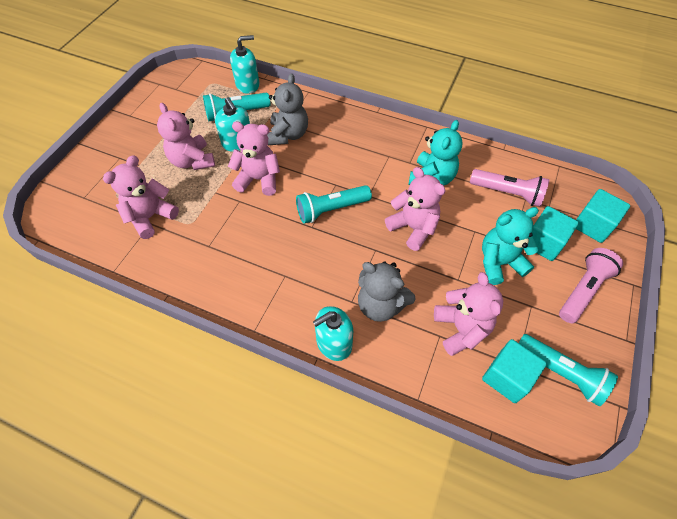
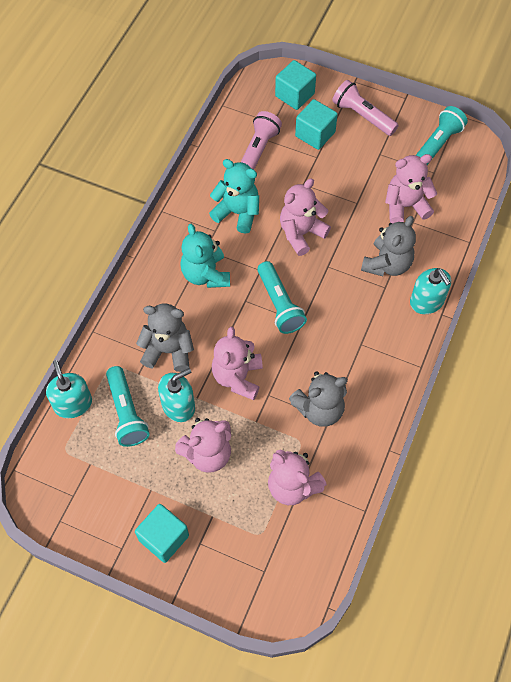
camera: 90 degrees left, 5 degrees up
turquoise teddy bear [482,207,539,285] -> turquoise teddy bear moved to [180,224,230,288]
turquoise cube [482,339,547,403] -> turquoise cube moved to [135,504,189,563]
none -> grey teddy bear [289,371,348,427]

